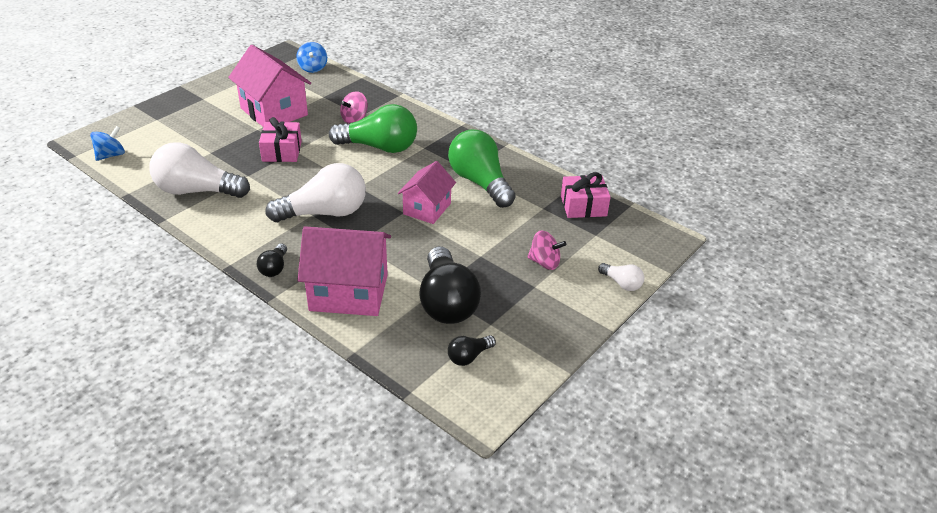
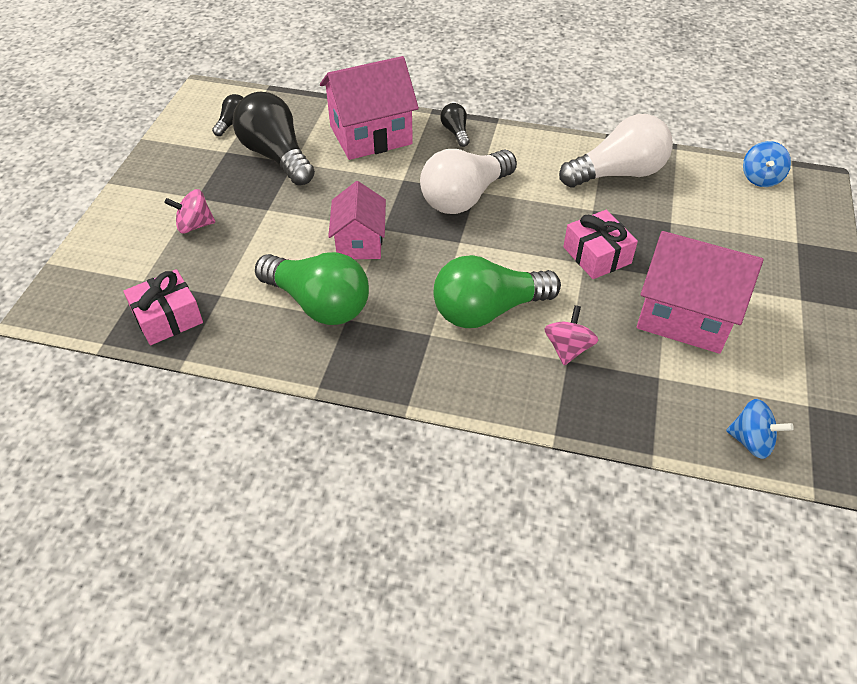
camera: 155 degrees right, 10 degrees up
blue spinning top [296,42,327,73] -> blue spinning top turned 150 degrees clockwise [726,399,794,459]
white light bulb [598,263,644,291] -> none

